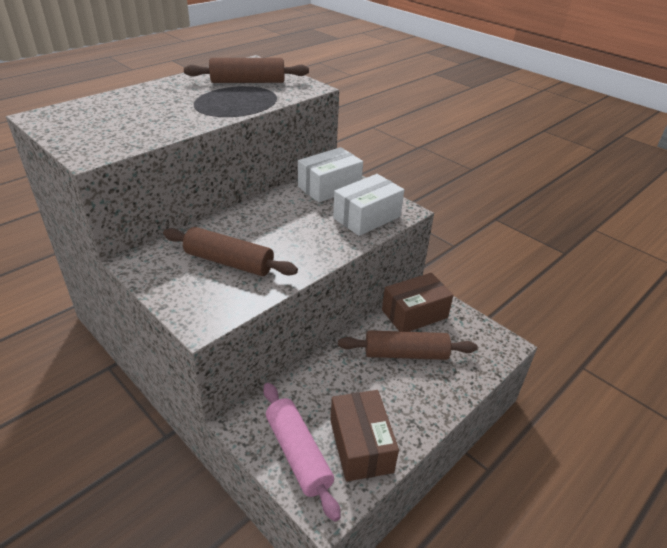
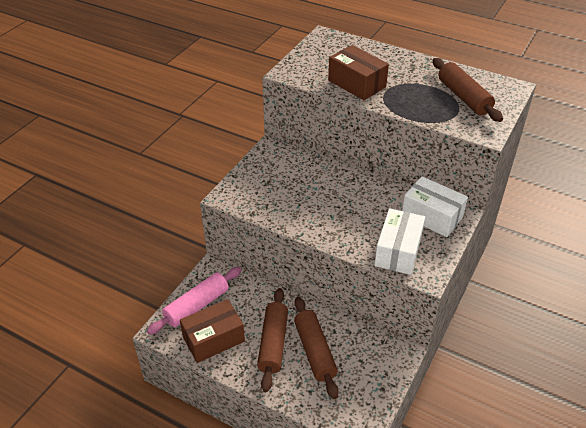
camera: 75 degrees right, 5 degrees up
brown rolling pin [163,227,298,276] -> brown rolling pin moved to [257,288,288,392]
white box [333,174,404,236] -> white box turned 75 degrees clockwise [374,208,425,275]
brown box [382,273,453,332] -> brown box moved to [328,45,389,100]

